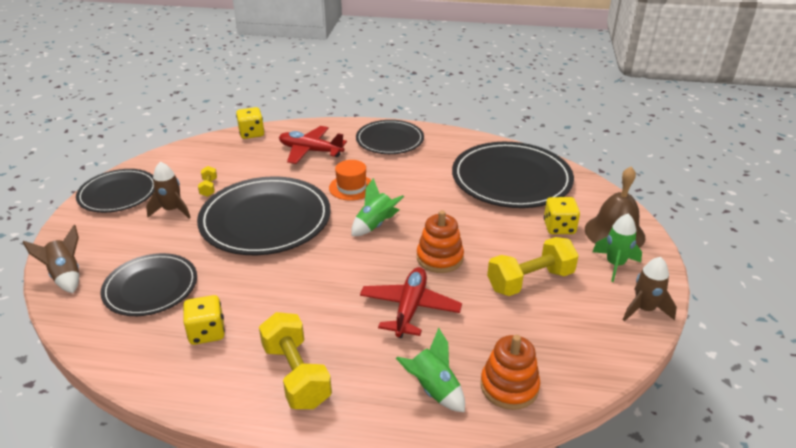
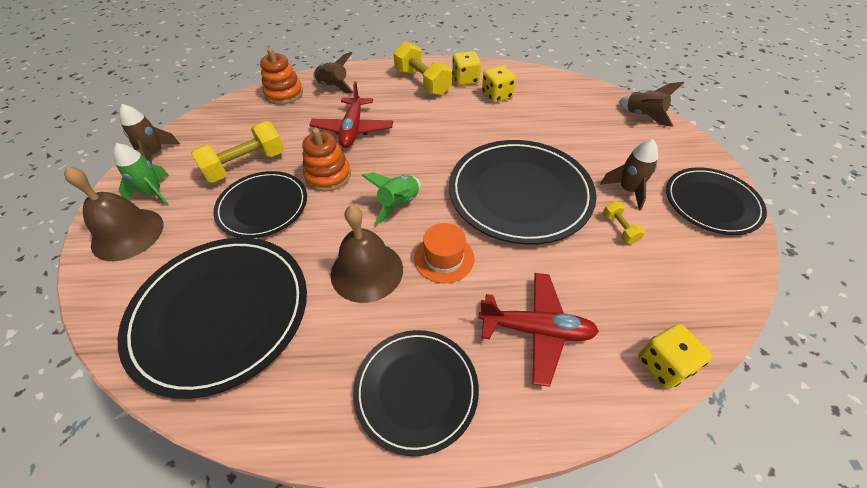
camera: 170 degrees right, 15 degrees up
black plate [100,253,197,316] -> black plate moved to [213,171,307,238]
green rocket [396,328,465,412] -> brown rocket [313,52,354,93]
yellow dice [544,197,580,234] -> yellow dice moved to [452,51,481,86]
none -> brown bell [331,205,403,303]

